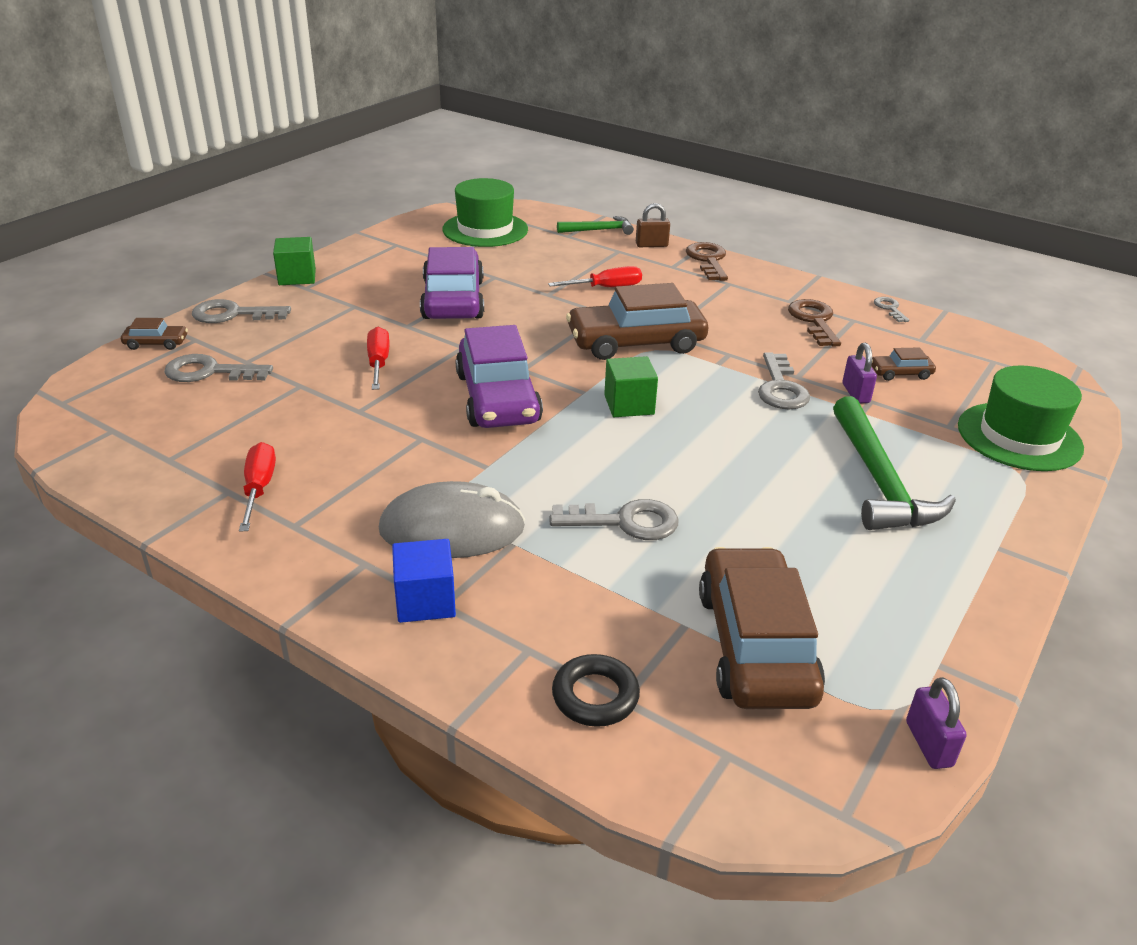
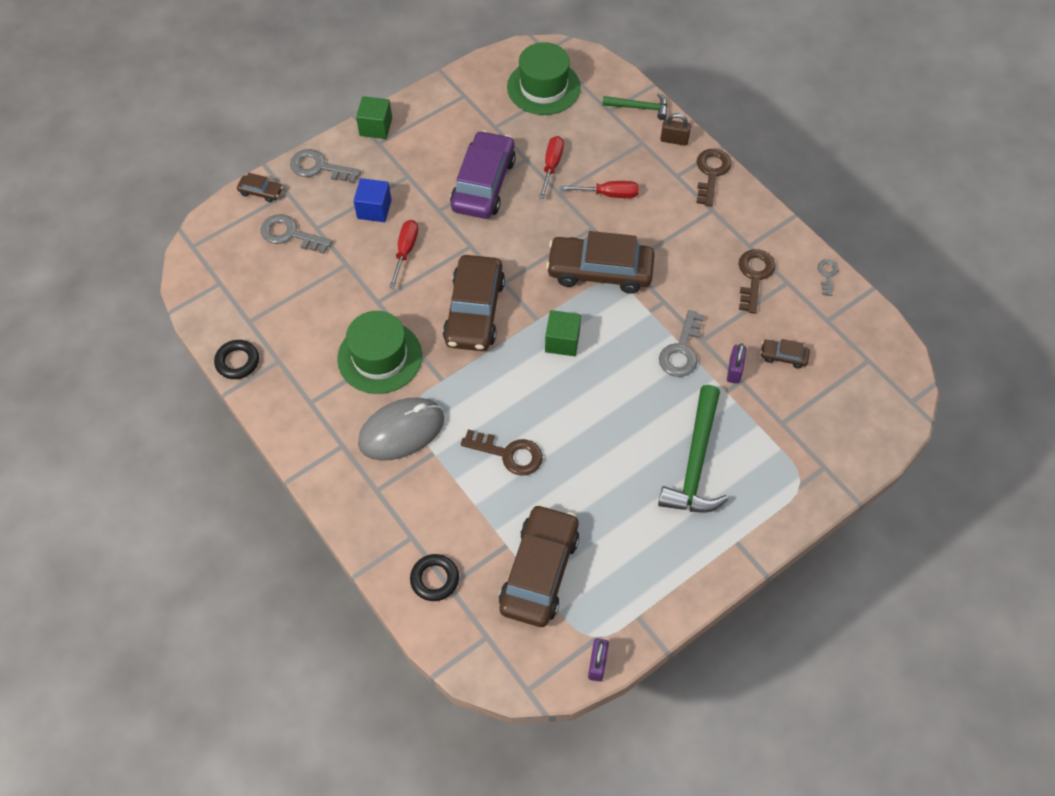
camera: 20 degrees right, 25 degrees up
red screwdriver [239,442,276,532] -> red screwdriver moved to [539,136,564,199]
grey mouse [379,481,525,558] -> grey mouse turned 45 degrees counterclockwise [358,397,444,461]
blue cube [392,539,456,623] -> blue cube moved to [353,178,391,222]
purple car [455,325,543,428] -> brown car [443,255,505,351]
grey key [549,499,679,540] -> brown key [461,429,543,476]
green hat [958,365,1084,471] -> green hat moved to [337,311,422,394]
none -> black ring [214,340,259,379]

